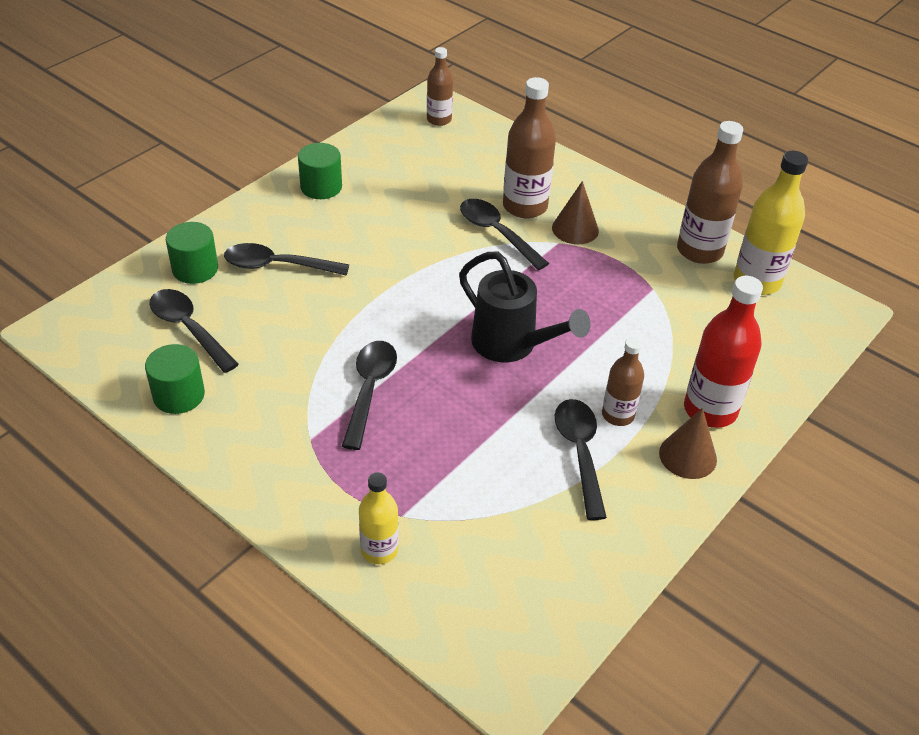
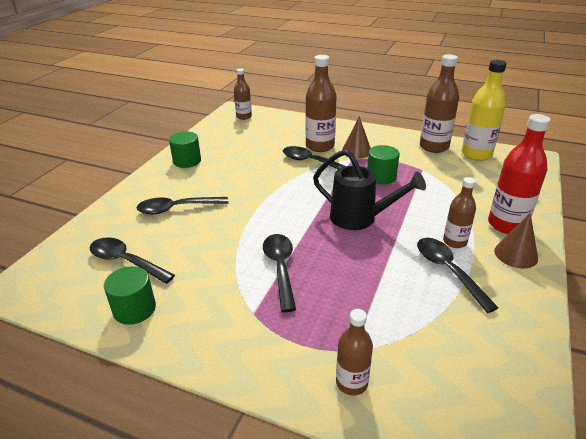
camera: 15 degrees left, 10 degrees down
green cylinder [166,222,218,284] -> green cylinder moved to [367,145,400,184]
yellow bottle [359,472,399,564] -> brown bottle [336,309,373,396]

